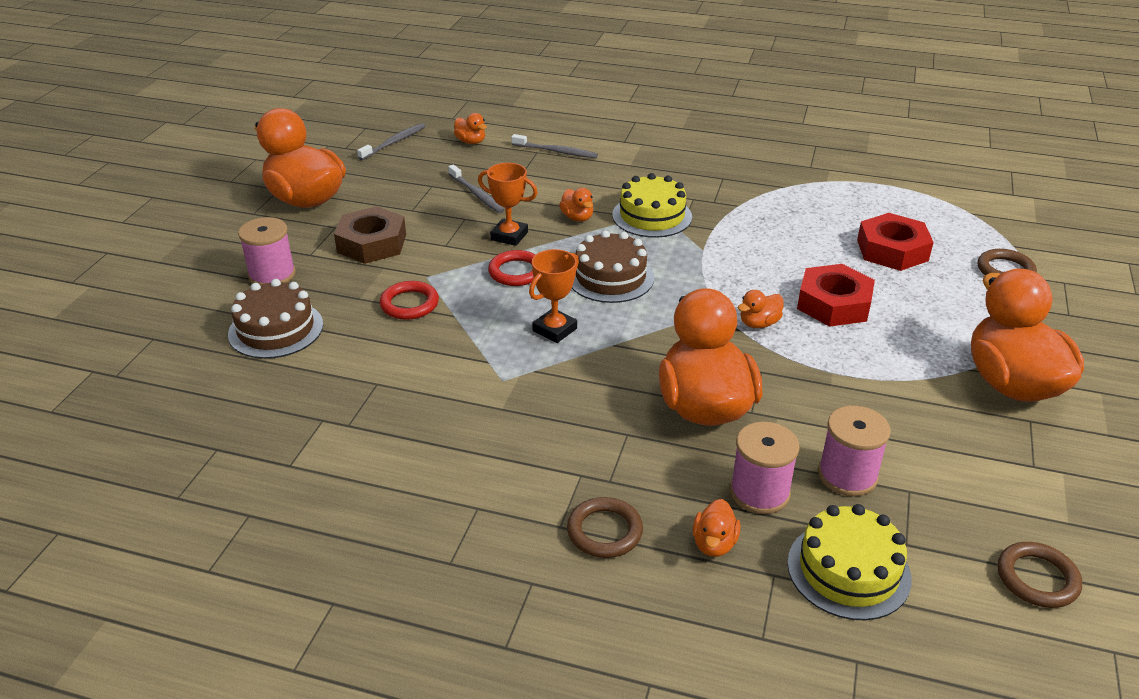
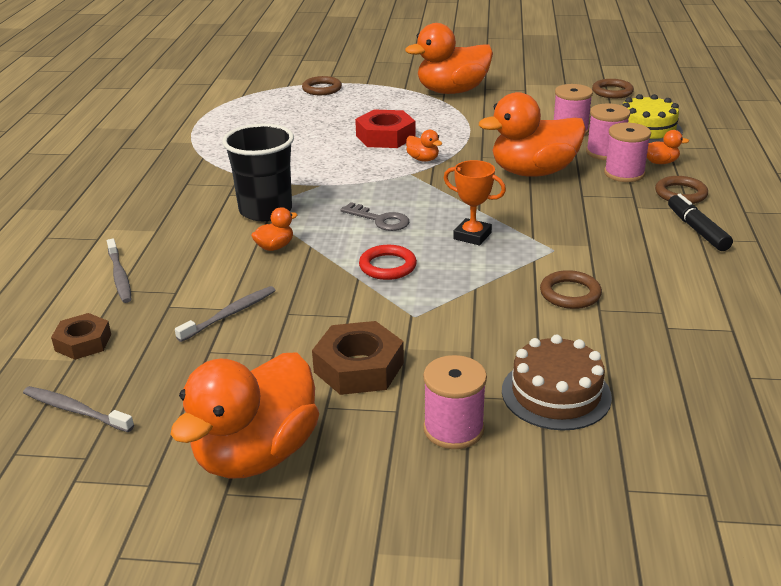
camera: 100 degrees left, 5 degrees down
red ring [380,281,439,320] -> none
orange duck [454,113,487,144] -> brown nut [51,313,111,360]
orange trophy [478,163,538,246] -> none
grey toothbrush [511,134,598,158] -> grey toothbrush turned 150 degrees clockwise [107,238,132,303]
brown cake [572,230,654,303] -> grey key [340,202,409,231]
yellow cake [612,173,692,238] -> black cup [222,124,294,221]
red nut [857,213,934,271] -> none
none -> brown ring [540,270,602,309]
none -> pink spool [604,123,651,182]
none -> black marker [668,194,733,251]

